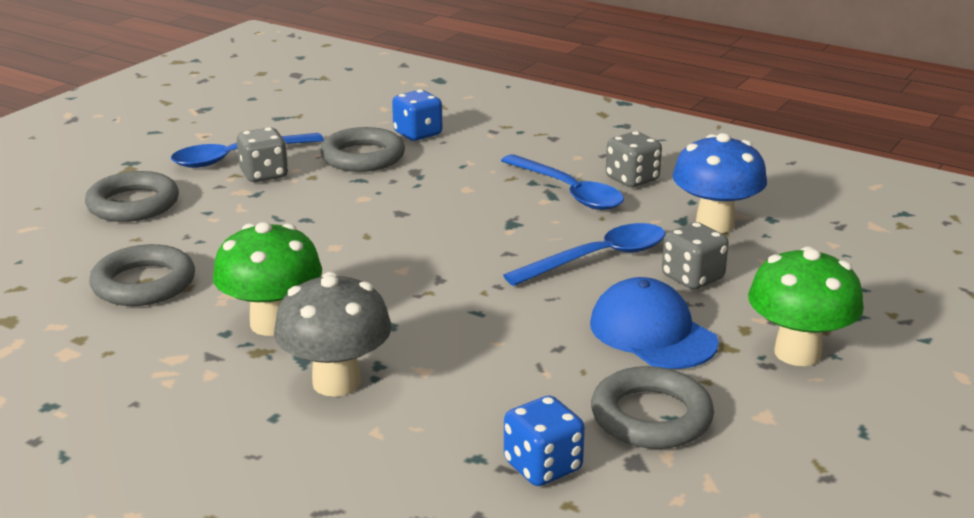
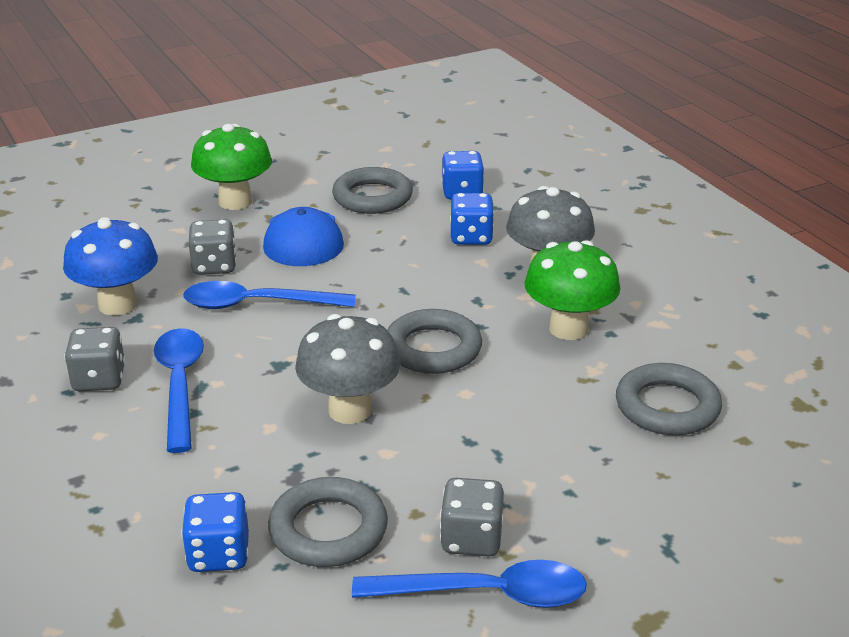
camera: 150 degrees left, 5 degrees up
grey ring [85,171,179,222] -> grey ring moved to [387,309,482,374]
none -> grey mushroom [295,314,400,424]
none -> blue dice [450,193,494,245]

